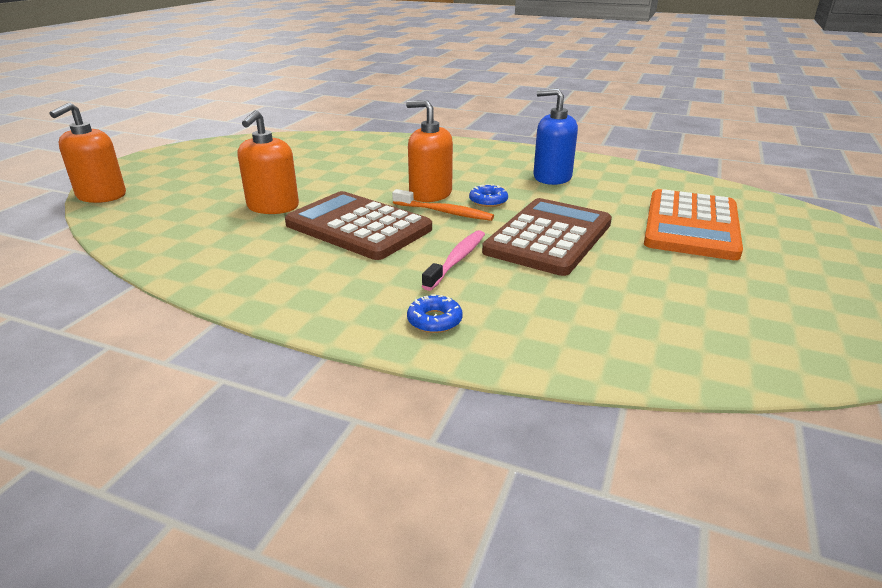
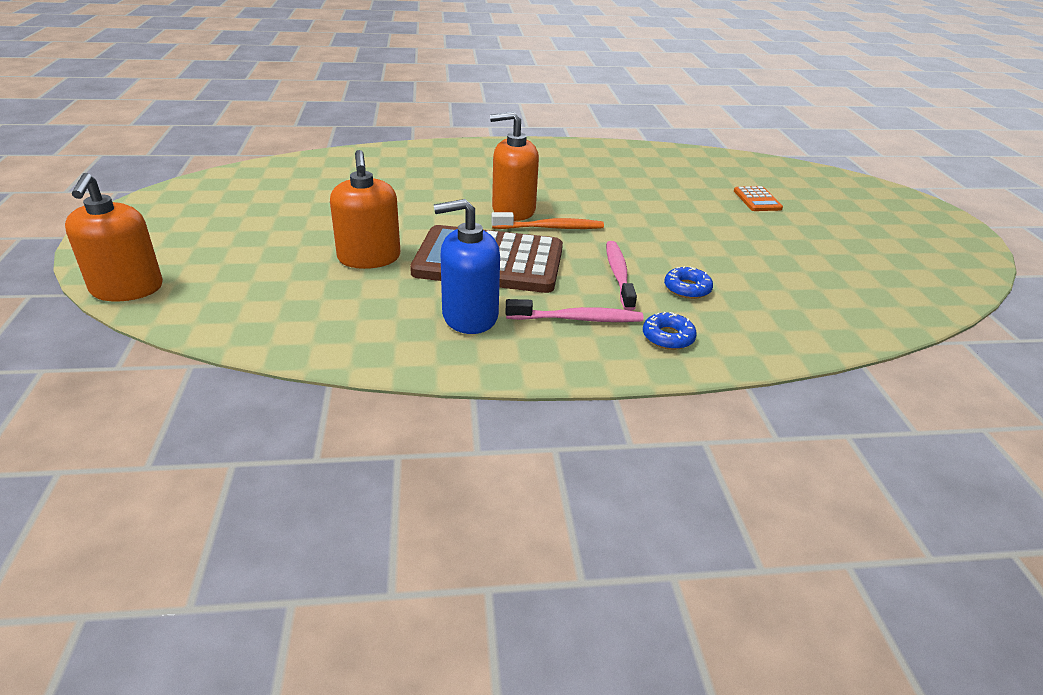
camera: 30 degrees left, 5 degrees up
blue donut [469,184,508,207] -> blue donut moved to [664,266,713,299]
brown calculator [482,198,612,276] -> none
blue soap dispenser [533,88,578,185] -> blue soap dispenser moved to [434,199,500,334]
orange calculator [644,189,743,260] -> orange calculator [734,186,783,211], size x0.42
none -> pink toothbrush [506,299,643,322]

